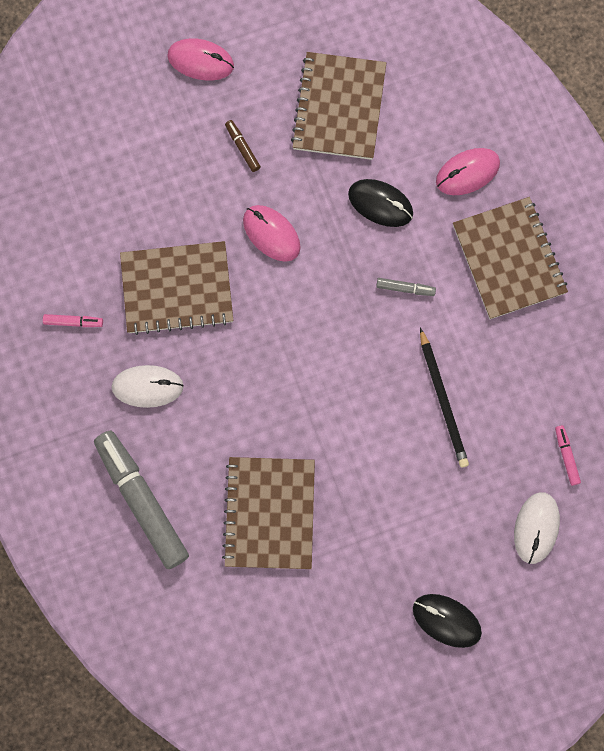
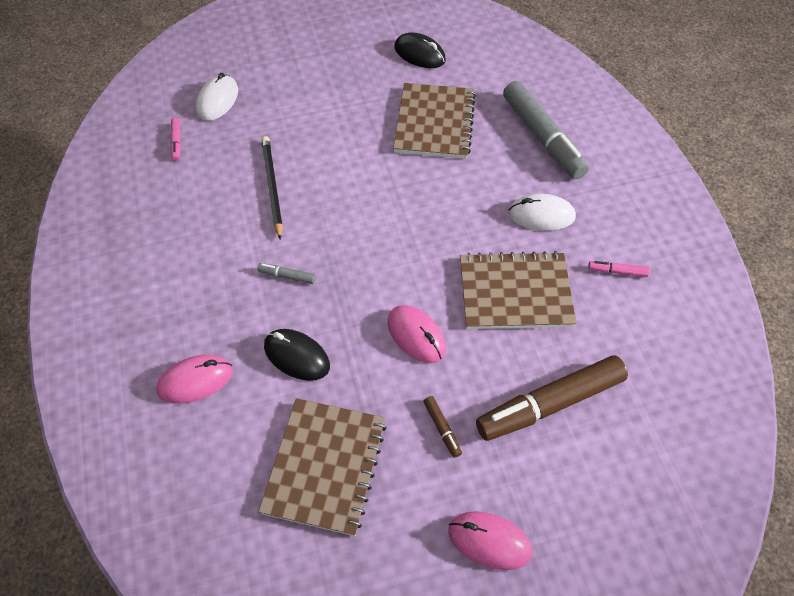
camera: 175 degrees left, 20 degrees down
black mouse [413,594,482,648] -> black mouse moved to [394,32,446,68]
brown notebook [453,197,568,319] -> none
none -> brown marker [476,355,628,441]

